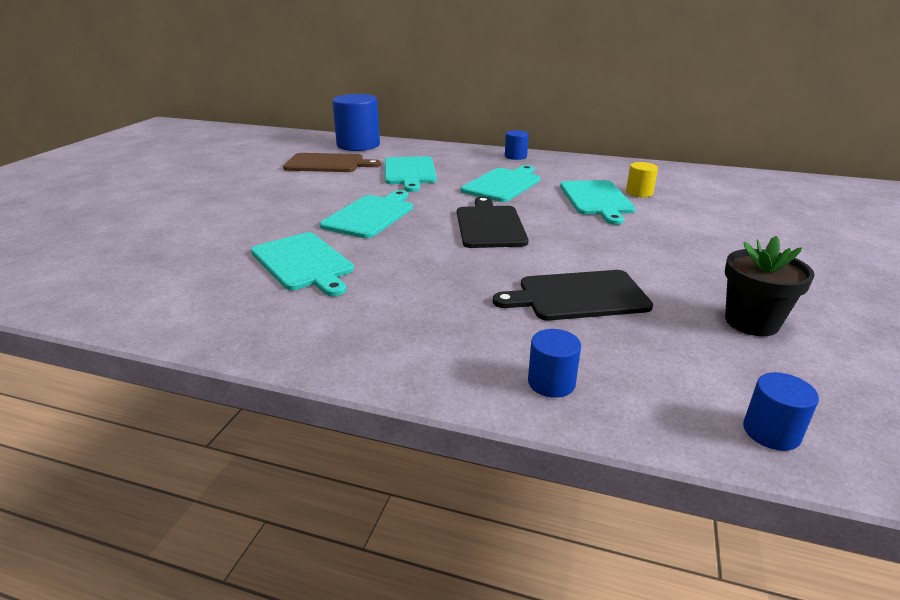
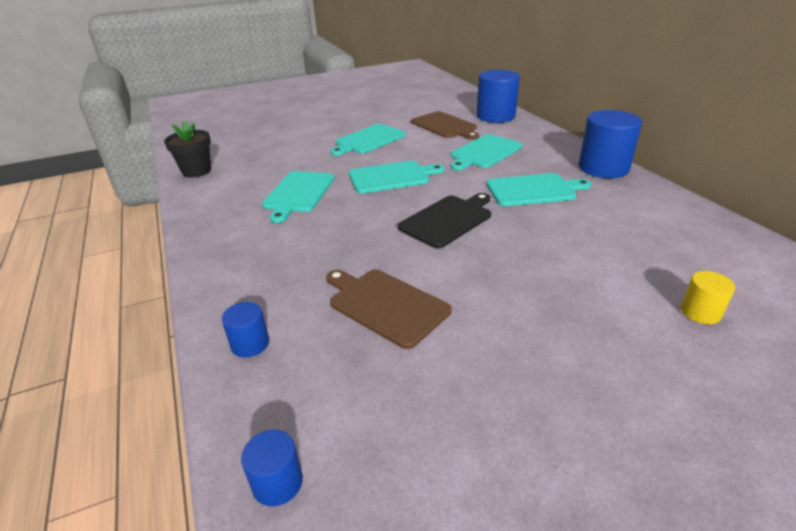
camera: 50 degrees right, 5 degrees up
black cutting board [493,270,653,321] -> brown cutting board [326,269,452,349]
blue cylinder [505,130,529,160] -> blue cylinder [578,110,642,178], size x2.04
turquoise cutting board [560,180,636,225] -> turquoise cutting board moved to [331,124,406,156]
yellow cylinder [626,162,658,197] -> yellow cylinder moved to [681,271,735,324]
black flower pot [725,236,815,336] -> black flower pot moved to [164,121,211,177]

